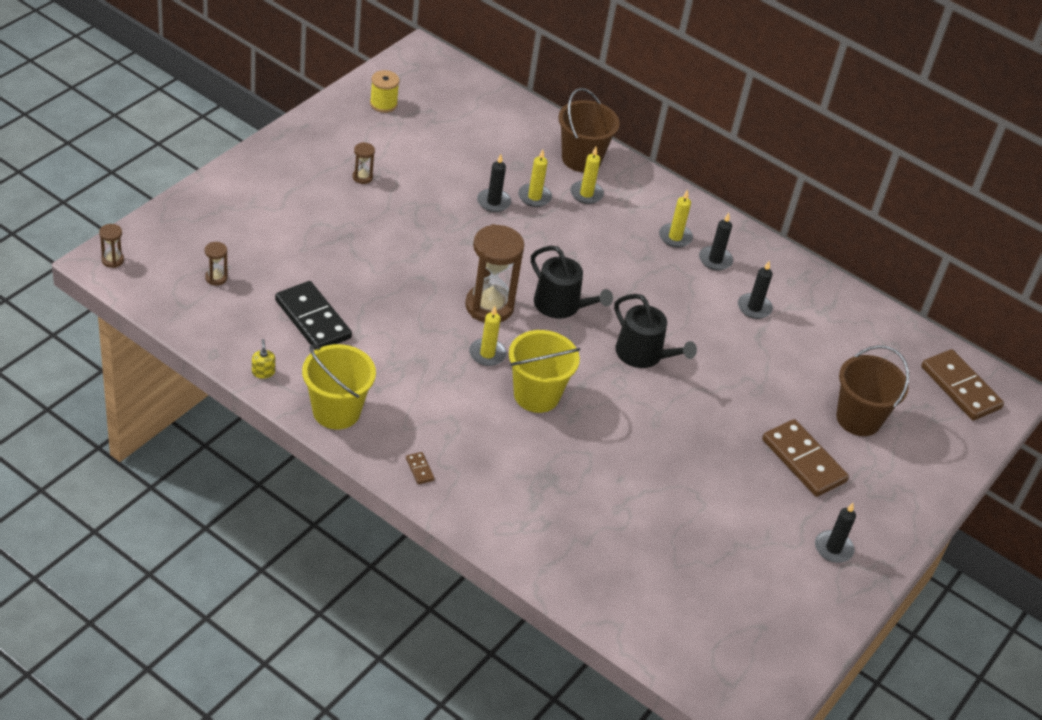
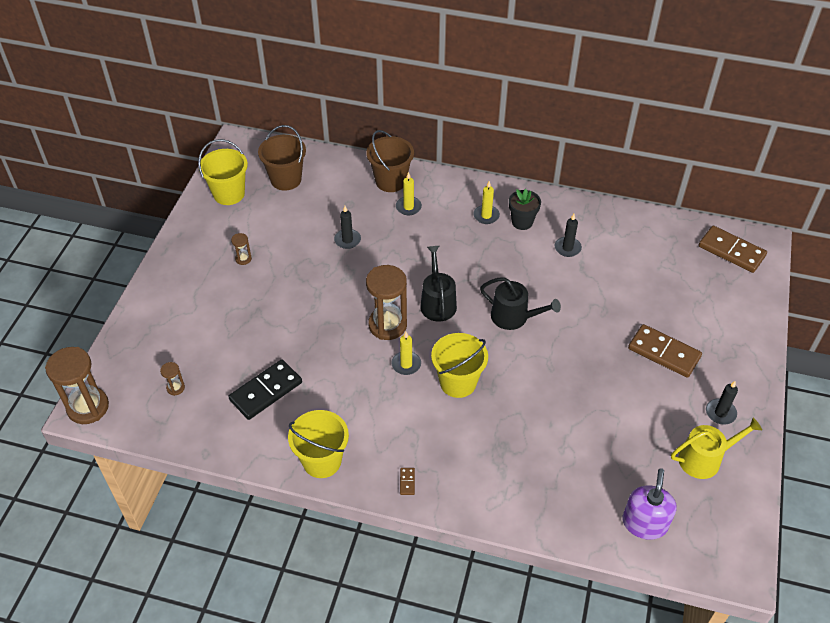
camera: 15 degrees left, 5 degrees up
brown hourglass [99,224,124,268] -> brown hourglass [45,347,109,424], size x2.26
yellow soap dispenser [252,339,275,379] -> none
black domino [275,281,352,350] -> black domino turned 75 degrees counterclockwise [228,359,302,420]
yellow spool [370,70,400,113] -> yellow bucket [198,139,248,205]
brown domino [406,452,435,484] -> brown domino turned 45 degrees clockwise [400,468,415,495]
yellow candle [518,149,552,207] -> none
black watering can [531,246,613,319] -> black watering can turned 120 degrees counterclockwise [421,246,457,321]
black candle [699,213,733,271] -> black flower pot [509,189,541,230]
brown bucket [836,345,909,436] -> brown bucket moved to [258,125,306,191]
none -> purple soap dispenser [622,468,676,540]
none -> yellow watering can [671,418,762,479]

